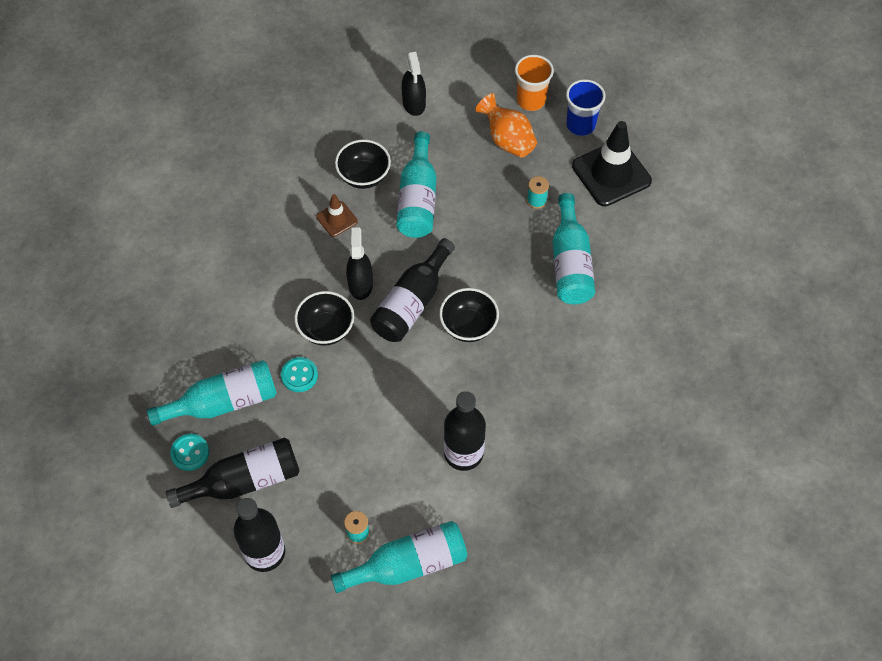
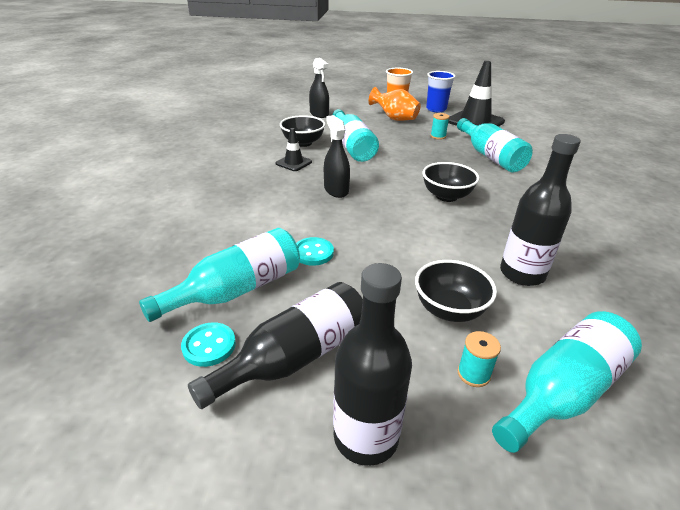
camera: 20 degrees left, 25 degrees down
black bowl [294,291,354,346] -> black bowl moved to [415,260,497,322]
brown traffic cone [316,194,358,237] -> black traffic cone [276,128,312,171]
black bottle [370,238,455,342] -> none

